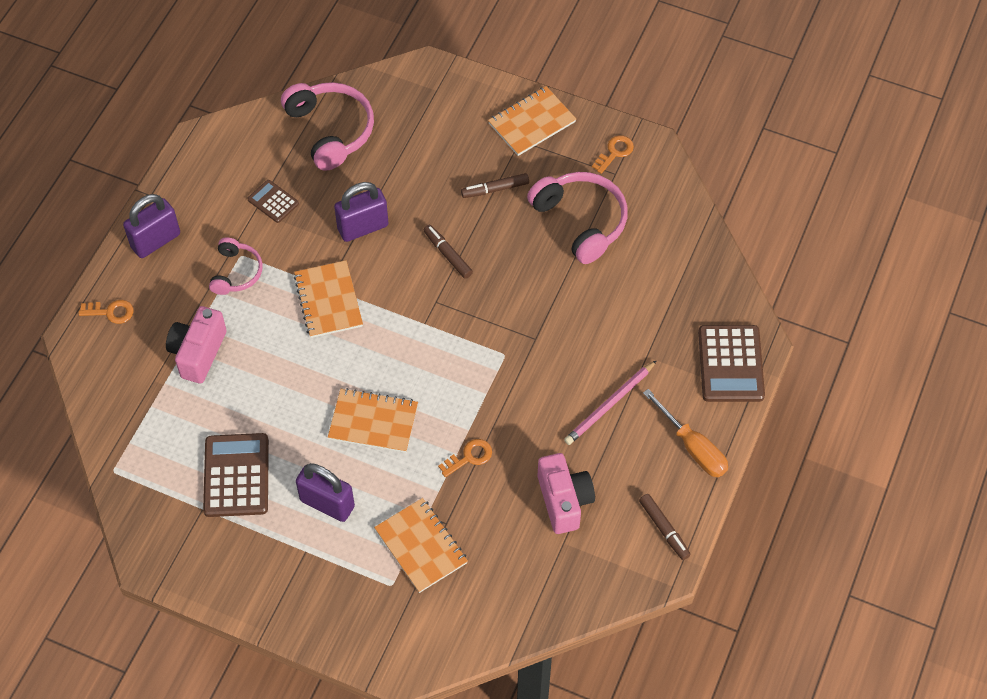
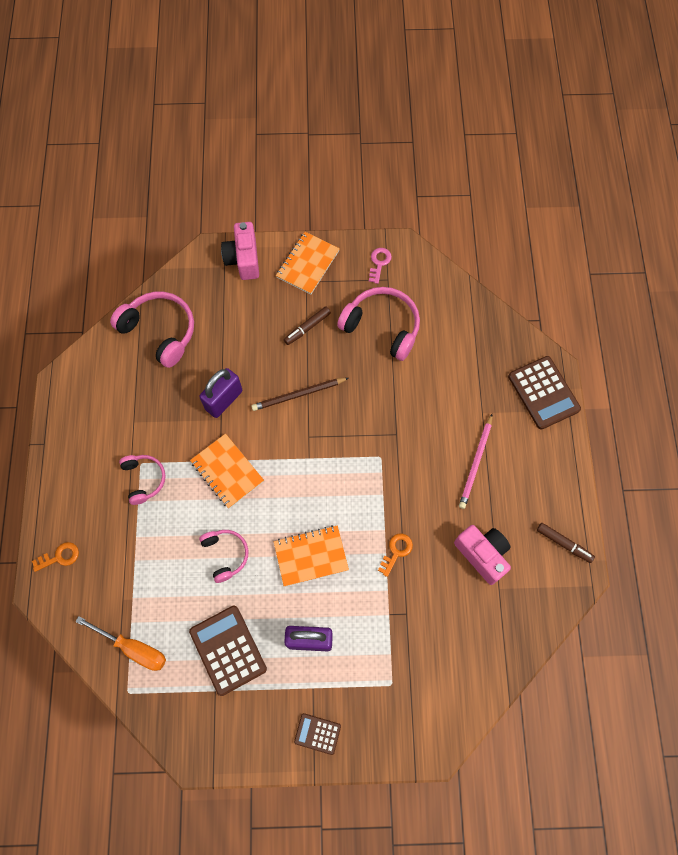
camera: 25 degrees left, 10 degrees up
purple padlock [123,194,180,258] -> none
pink camera [166,306,227,384] -> pink camera moved to [221,222,259,280]
brown calculator [247,180,299,223] -> brown calculator moved to [294,713,341,755]
orange notebook [374,498,468,593] -> none
brown marker [424,225,473,279] -> brown pencil [251,378,349,411]
orange key [592,135,634,174] -> pink key [369,248,392,284]
orange screwdriver [643,389,728,477] -> orange screwdriver moved to [75,616,166,671]
none -> pink headphones [199,530,248,583]

